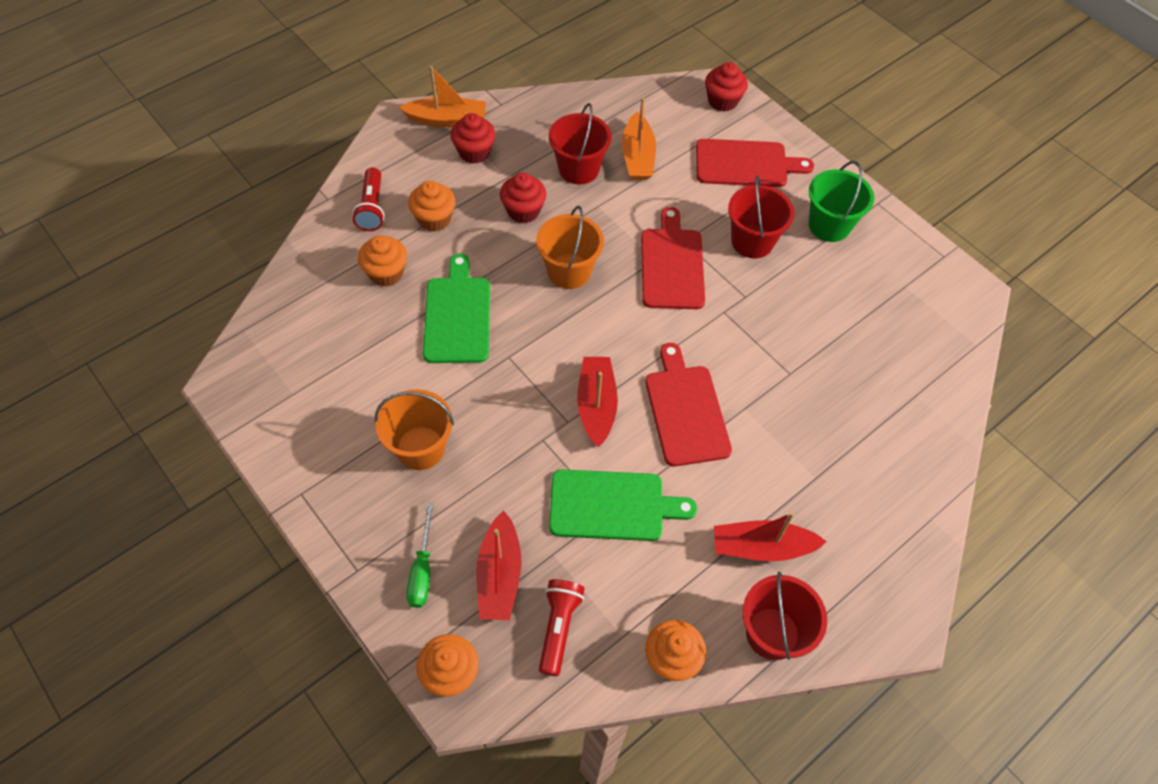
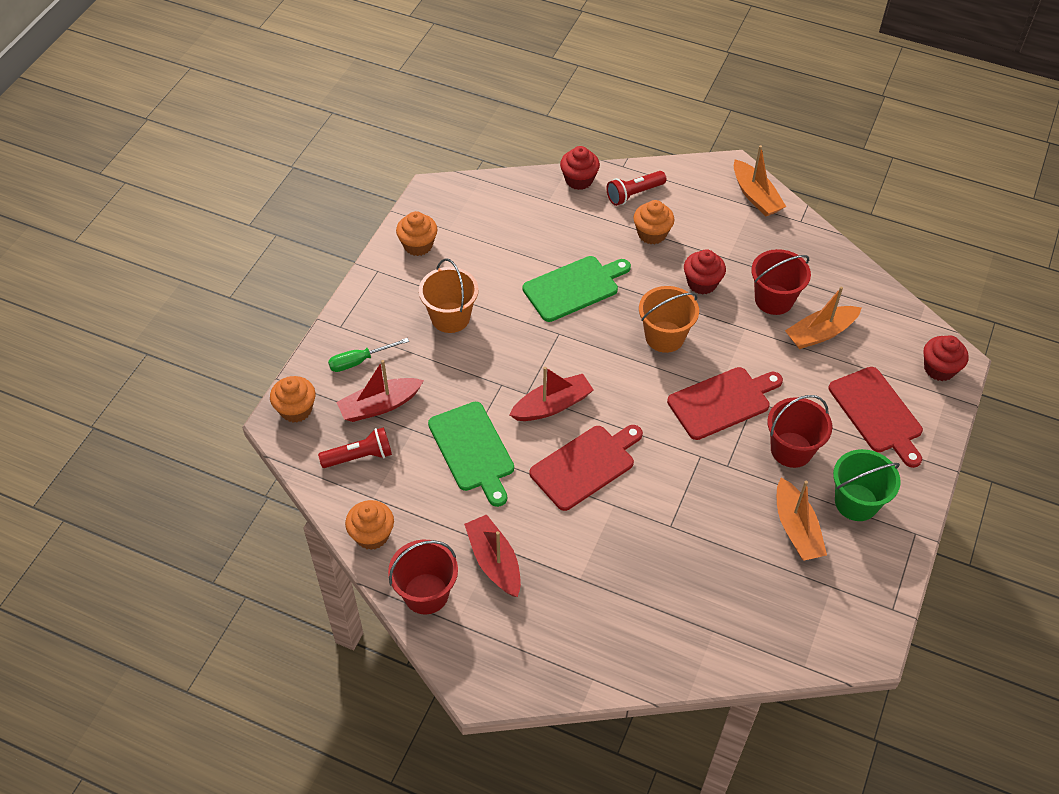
camera: 65 degrees right, 5 degrees down
orange cupcake [358,235,407,287] -> orange cupcake moved to [396,211,438,256]
red cupcake [451,113,496,164] -> red cupcake moved to [560,146,600,190]
none -> orange boat [777,478,827,561]

